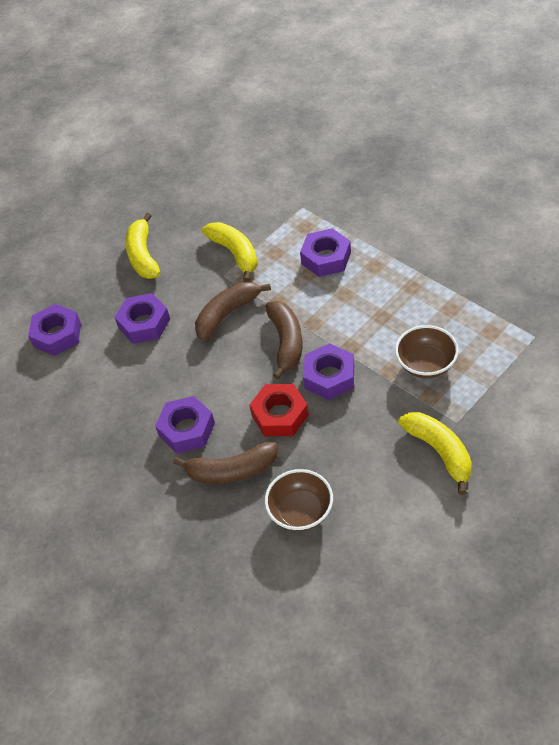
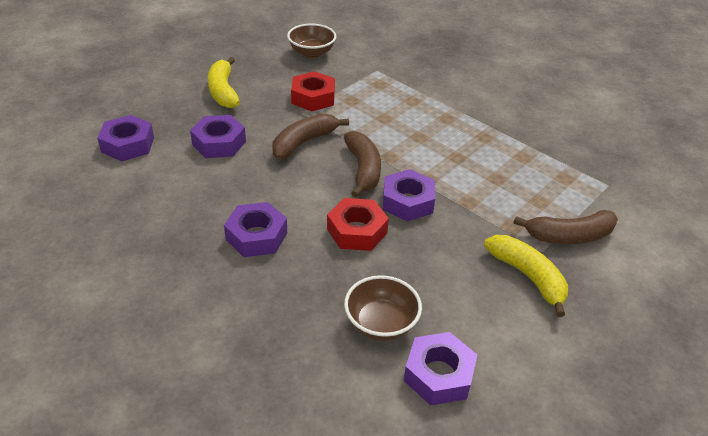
camera: 10 degrees left, 10 degrees down
brown banana [173,442,278,484] -> brown banana moved to [513,210,618,244]
yellow banana [202,222,258,282] -> red nut [291,71,335,111]
purple nut [300,228,351,277] -> purple nut moved to [404,332,477,405]
brown bowl [395,325,459,379] -> brown bowl moved to [287,24,336,58]

